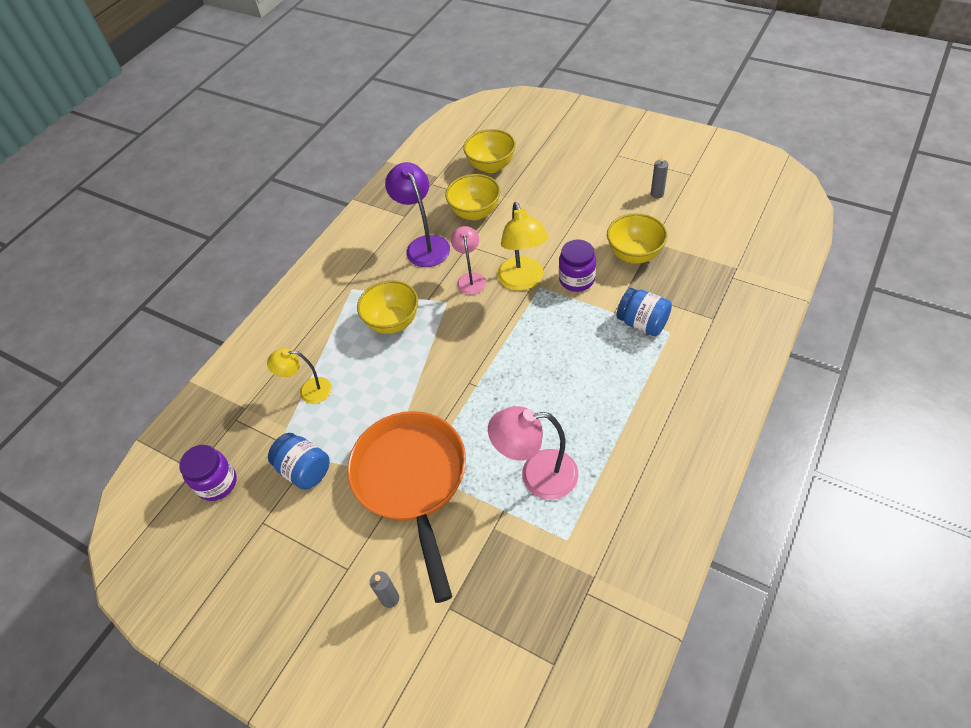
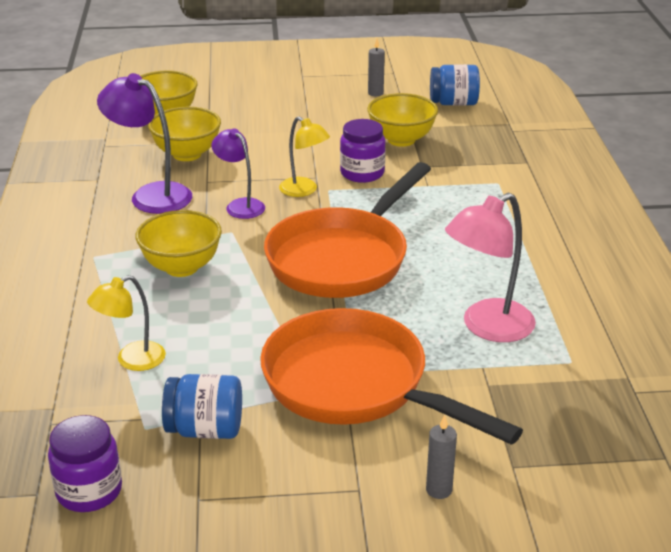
camera: 40 degrees left, 20 degrees down
pink lamp [451,226,486,295] -> purple lamp [211,128,265,219]
yellow lamp [497,202,548,291] -> yellow lamp [279,116,330,197], size x0.64
blue jar [617,288,672,336] -> blue jar moved to [430,64,480,106]
none -> orange pan [264,162,431,298]

